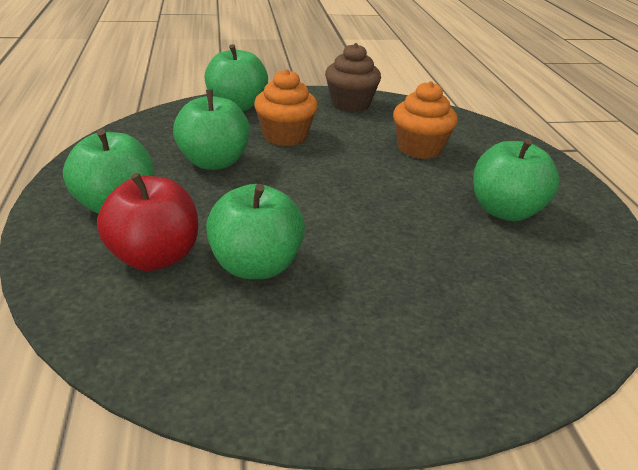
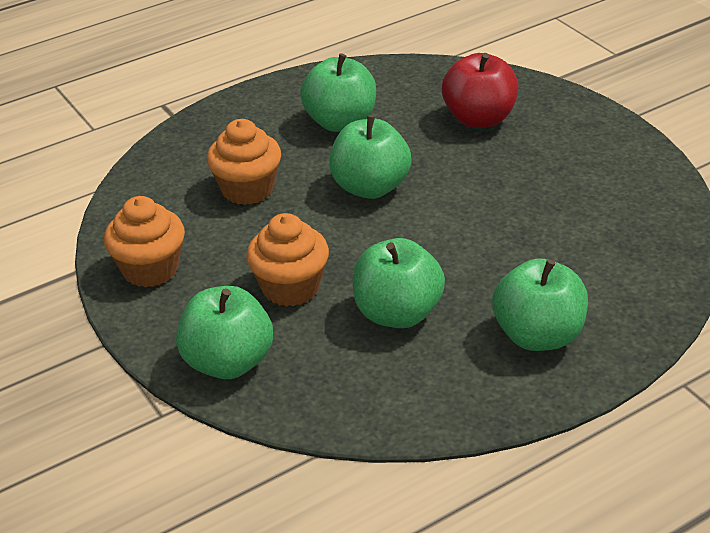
camera: 110 degrees left, 5 degrees up
red apple [97,172,198,271] -> red apple moved to [442,53,519,128]
green apple [206,184,305,279] -> green apple moved to [329,115,412,199]
brown cupcake [325,43,381,112] -> orange cupcake [104,196,185,287]

